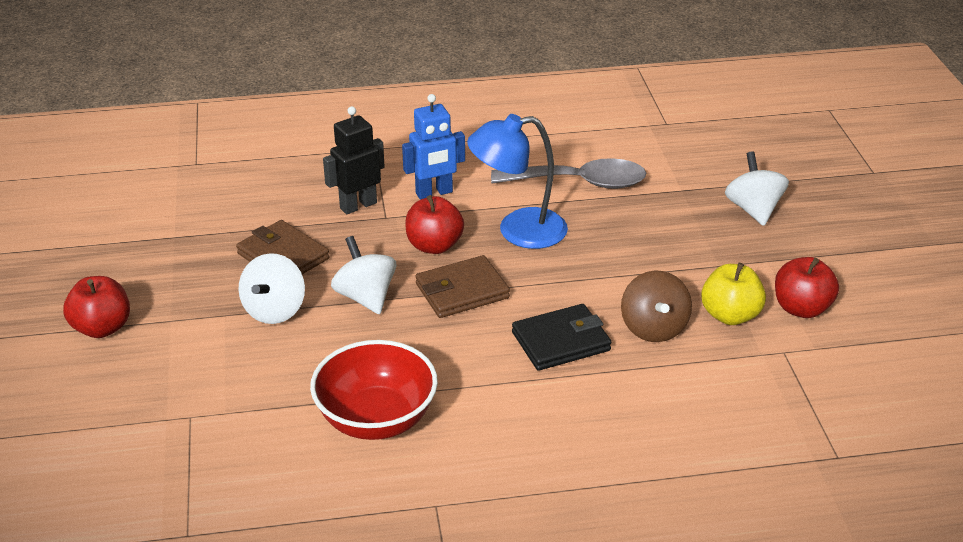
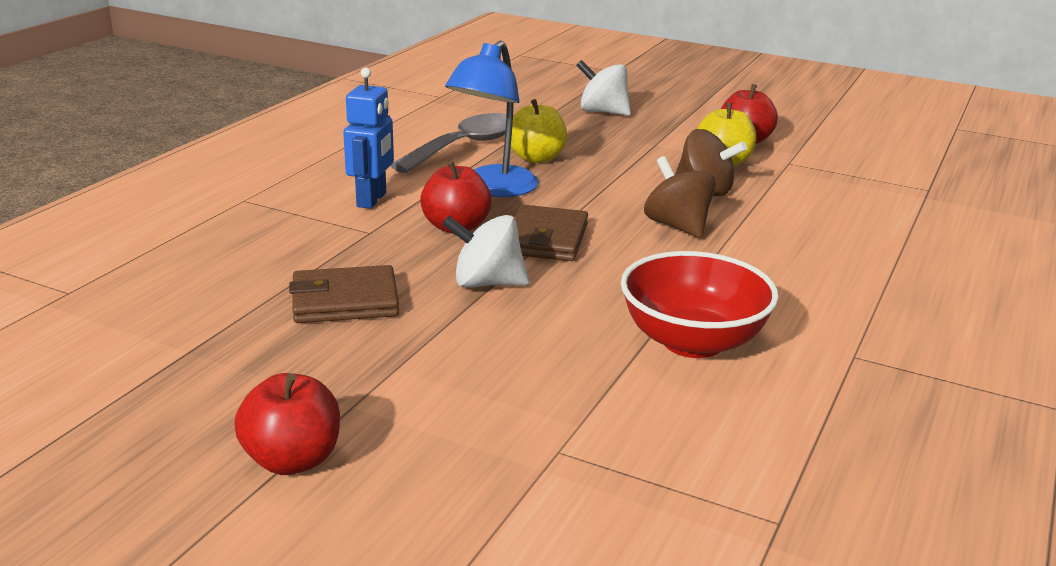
camera: 55 degrees left, 10 degrees down
white spinning top [238,253,305,324] -> none
black robot [323,106,385,214] -> none
black wallet [512,304,612,371] -> brown spinning top [644,156,716,238]
none -> yellow apple [511,99,567,163]

